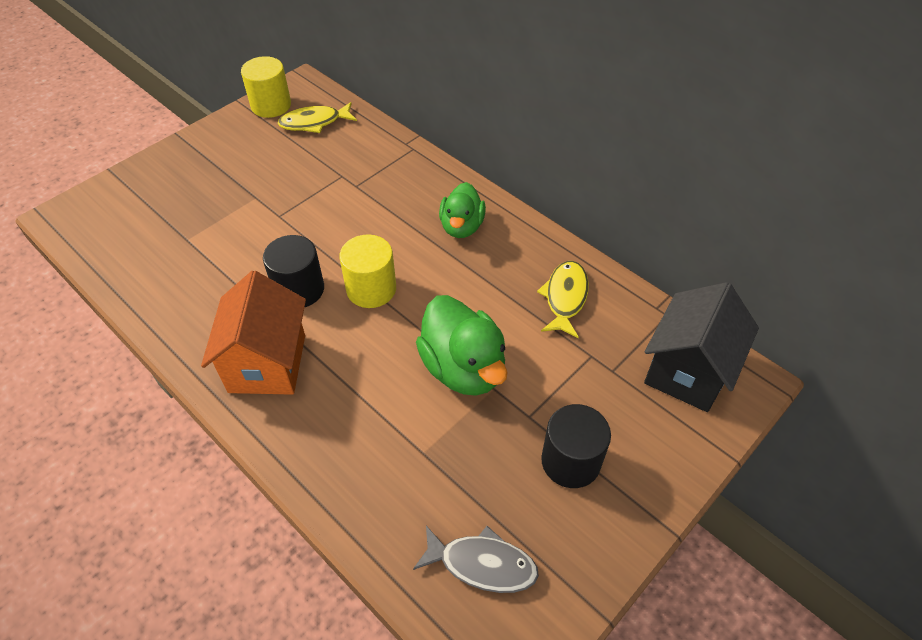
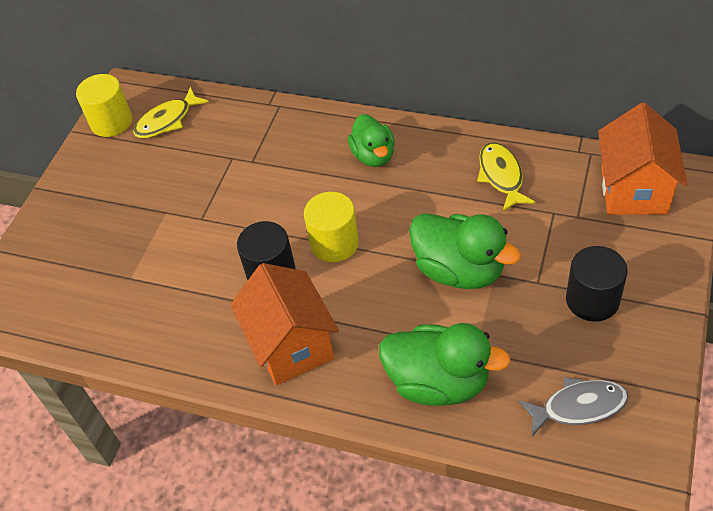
camera: 20 degrees left, 0 degrees up
black house [644,282,759,412] -> orange house [598,103,688,215]
none -> green duck [379,323,511,406]

